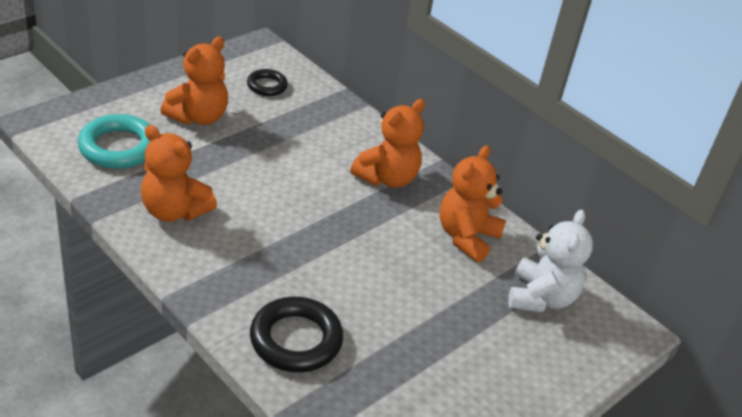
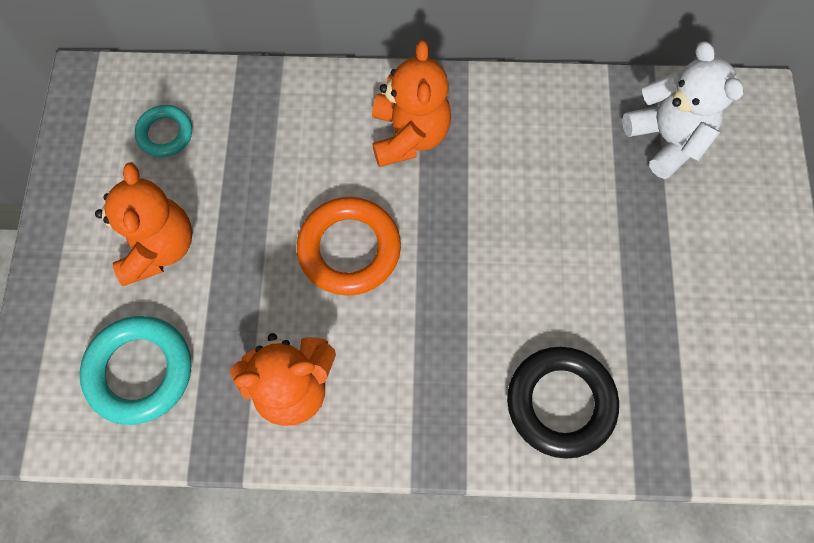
camera: 40 degrees left, 30 degrees up
black ring [247,69,288,96] -> turquoise ring [135,105,192,157]
orange teddy bear [440,145,506,263] -> none
none -> orange ring [297,197,401,296]

